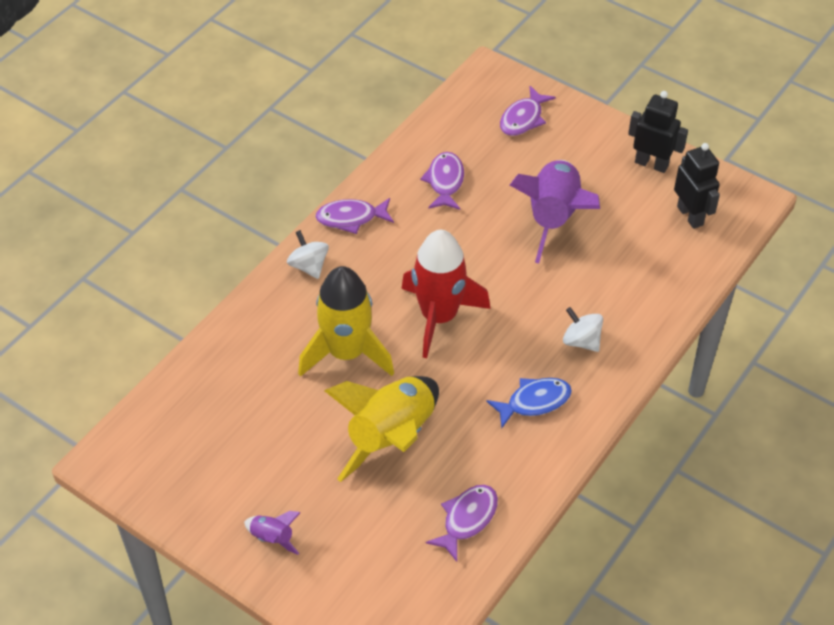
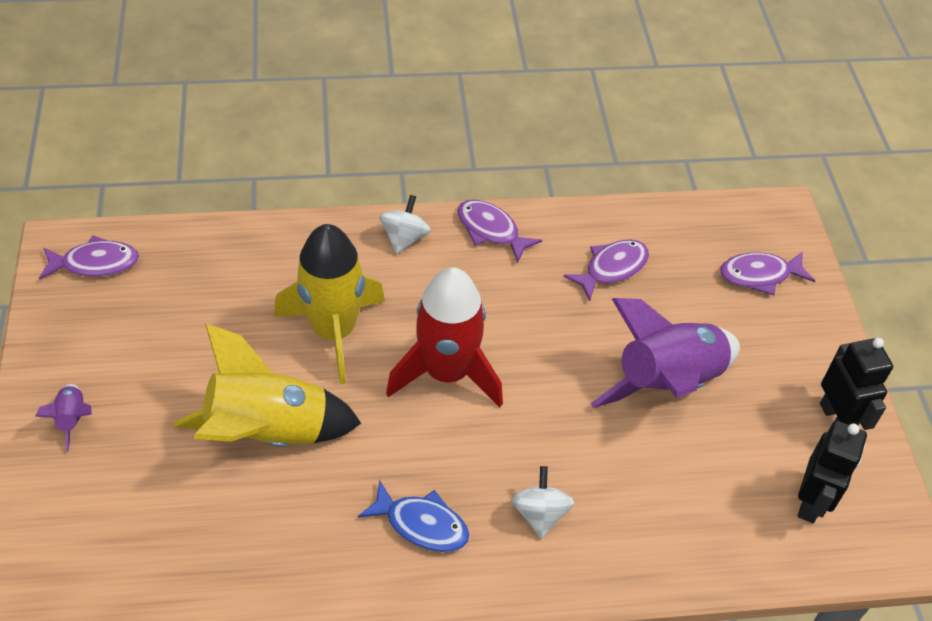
camera: 45 degrees right, 0 degrees up
purple fish [426,485,498,562] -> purple fish moved to [39,235,139,279]

